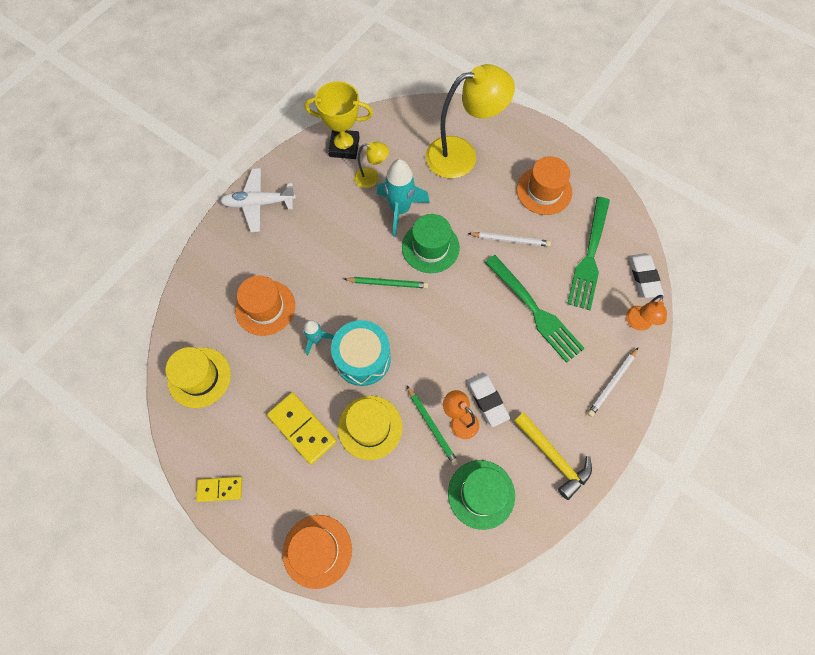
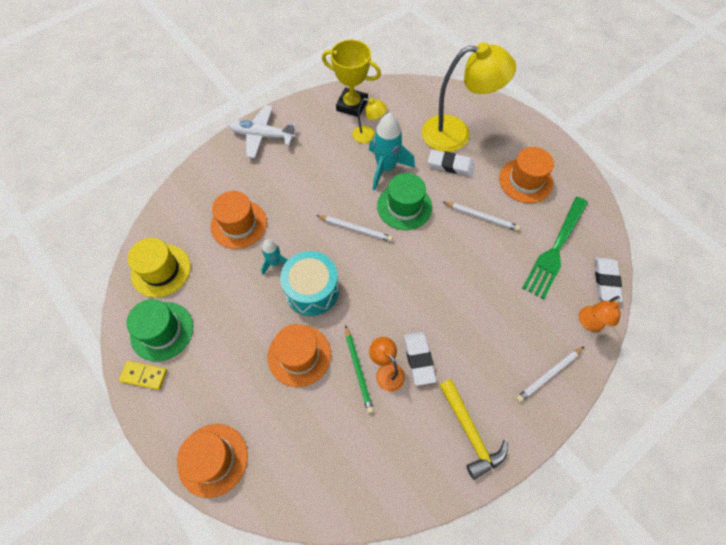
camera: 15 degrees right, 5 degrees down
yellow domino [267,392,337,465] -> none
yellow hat [338,396,402,460] -> orange hat [267,324,331,387]
green pencil [344,277,428,288] -> white pencil [316,215,393,242]
green hat [448,460,515,530] -> green hat moved to [126,299,193,362]
green fork [485,255,585,363] -> none
none -> white eraser [428,149,474,176]

